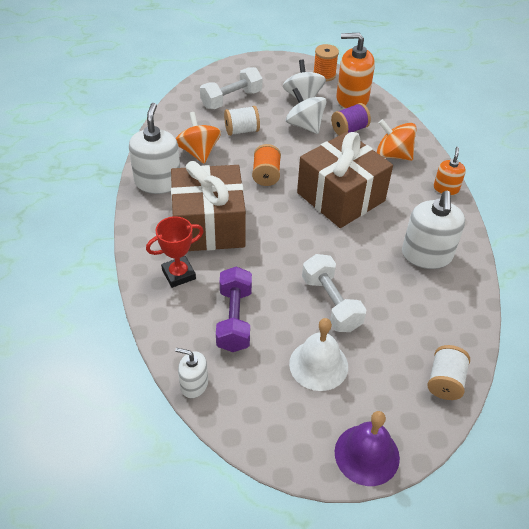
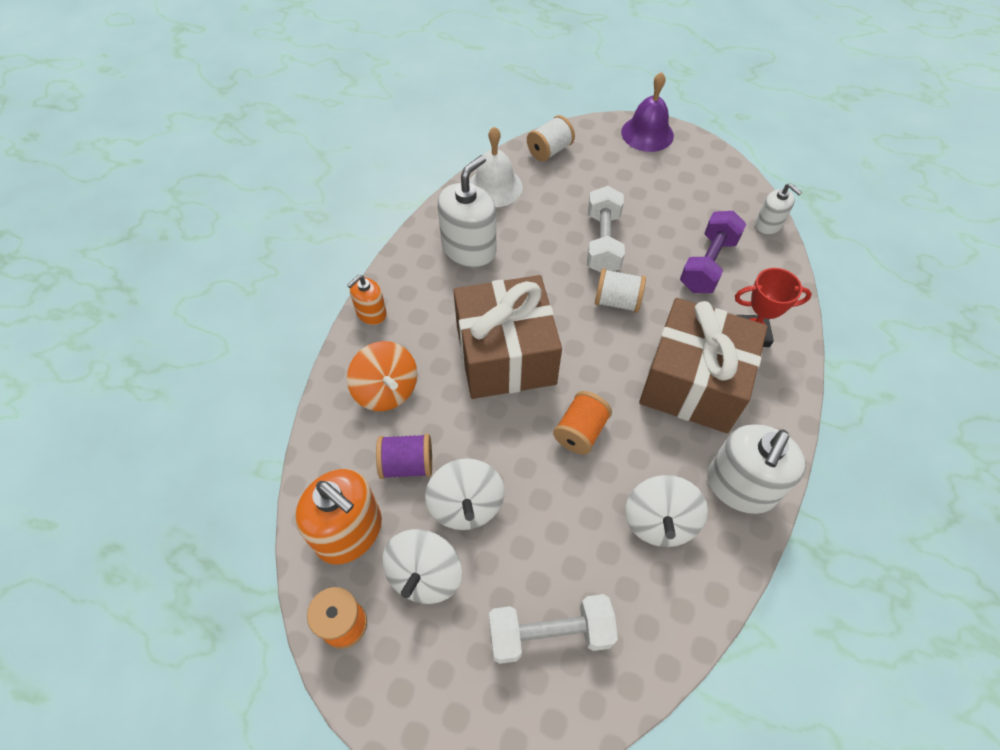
camera: 150 degrees left, 10 degrees up
orange spinning top [176,112,221,164] -> white spinning top [625,475,708,547]
white spool [224,106,260,136] -> white spool moved to [595,268,646,313]
white bell [289,318,348,391] -> white bell moved to [469,127,523,207]

